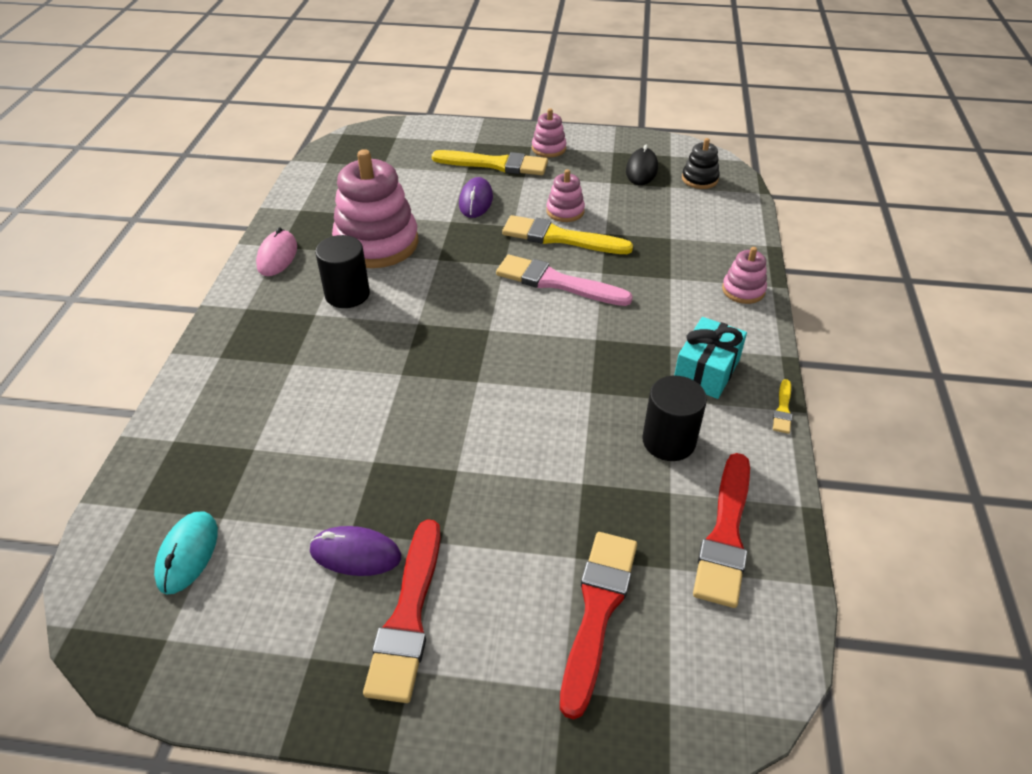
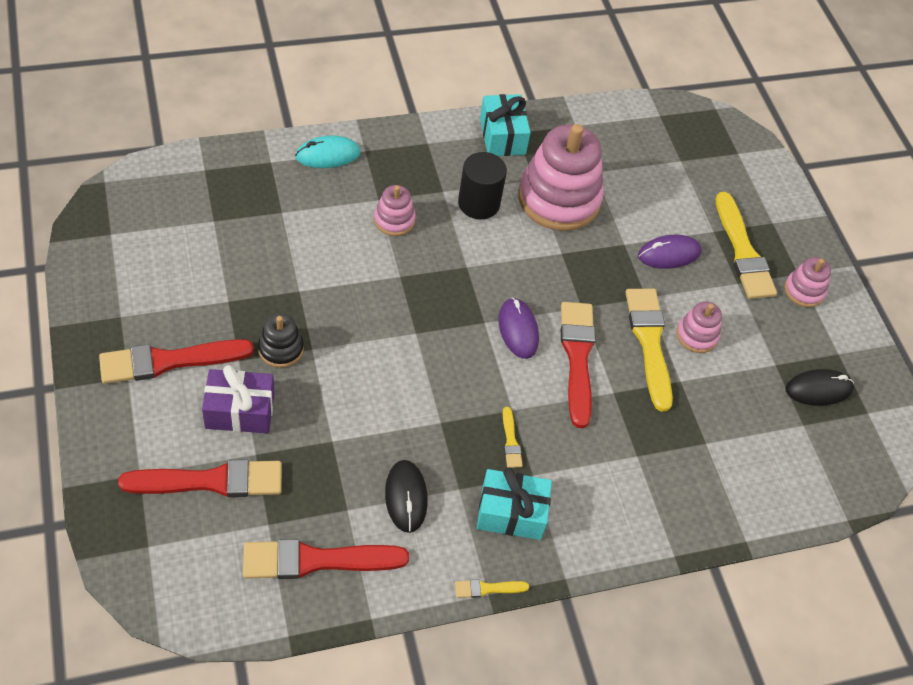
camera: 60 degrees right, 10 degrees up
turquoise mouse [154,512,218,594] -> turquoise mouse moved to [295,135,360,168]
pink mouse [256,227,297,276] -> turquoise gift [480,94,531,156]
purple mouse [309,526,401,576] -> purple mouse moved to [499,297,539,359]
pink brush [496,255,633,306] -> red brush [561,302,596,428]
black cylinder [642,376,707,461] -> black mouse [385,460,428,533]
black stacking toy [682,138,720,189] -> black stacking toy moved to [258,313,304,368]
pink stacking toy [722,247,767,304] -> pink stacking toy moved to [374,185,416,236]
none -> purple gift [202,365,274,434]
none -> yellow brush [503,407,523,468]

